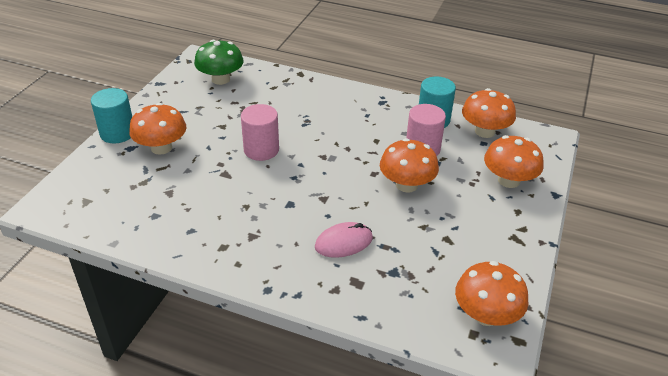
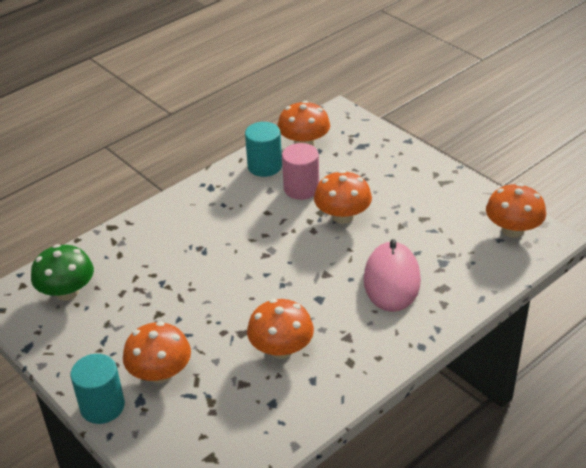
camera: 60 degrees left, 0 degrees up
pink cylinder [241,104,279,161] -> none
pink mouse [315,222,373,258] -> pink mouse [364,239,421,312], size x1.55
orange mushroom [484,135,544,188] -> orange mushroom moved to [247,299,314,359]

